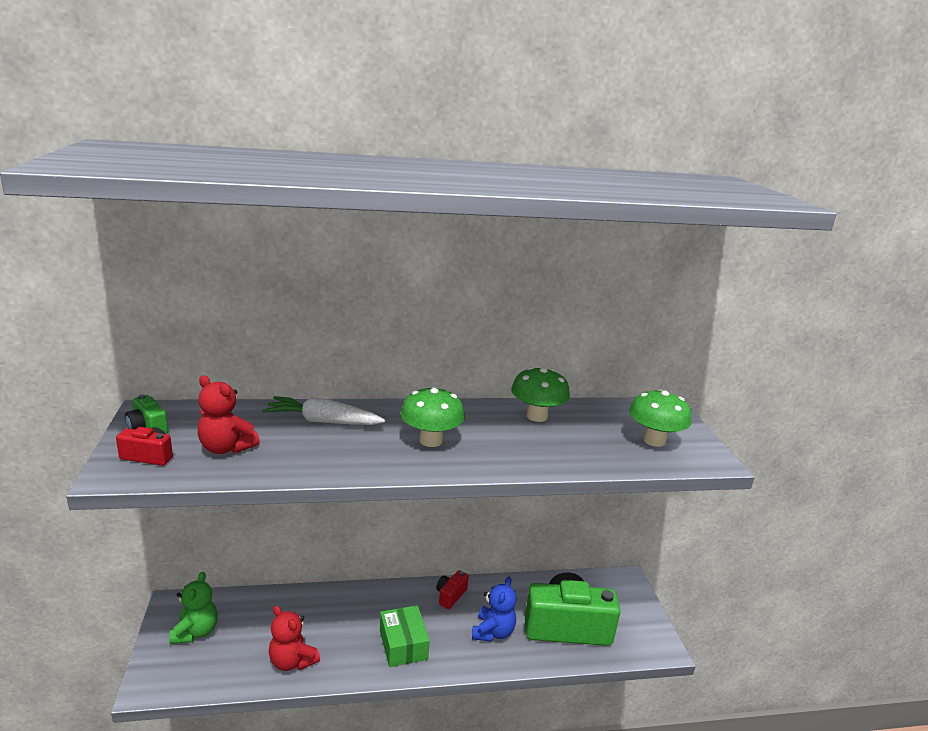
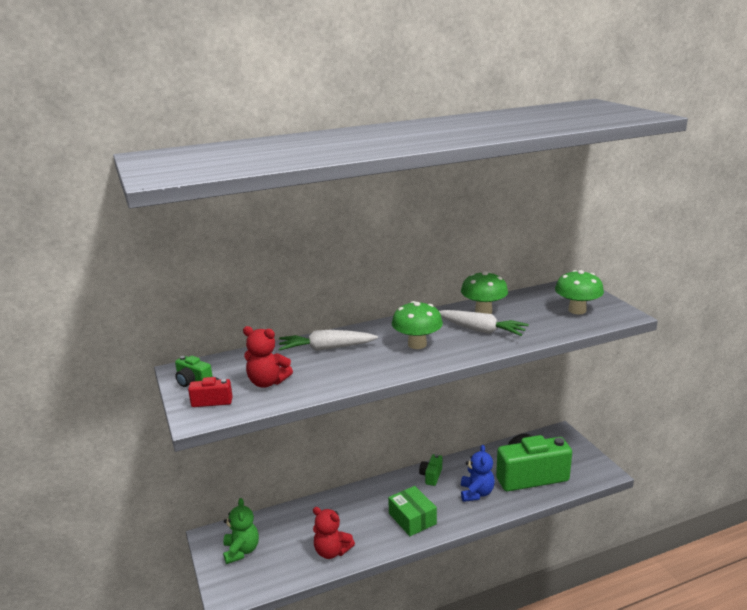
camera: 10 degrees left, 0 degrees up
red camera [436,570,469,609] -> green camera [419,454,442,486]
none -> white carrot [439,310,529,336]

